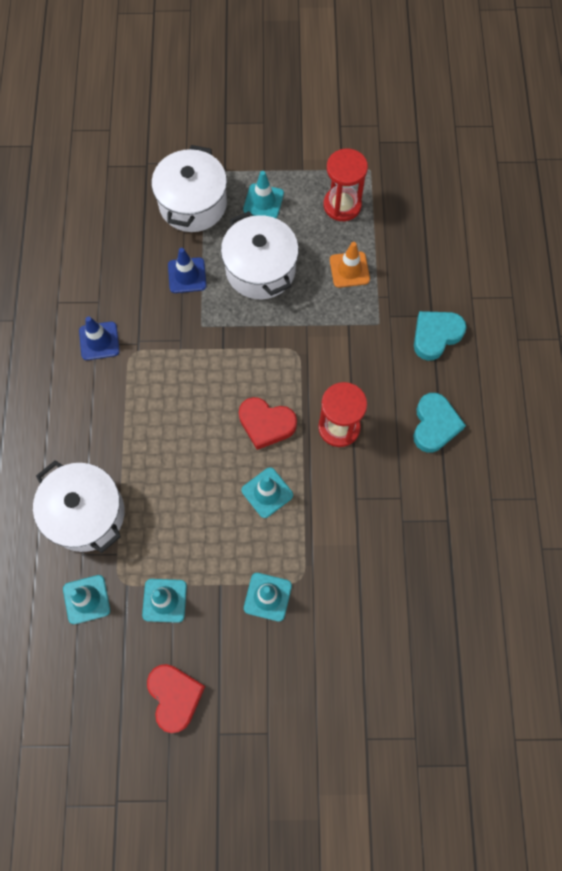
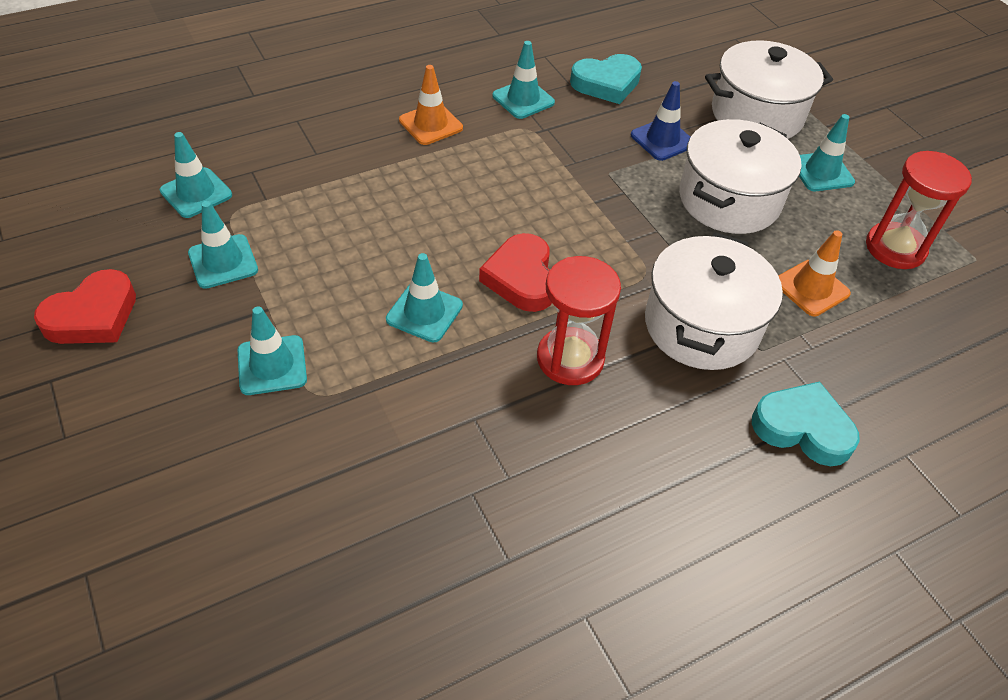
camera: 60 degrees right, 20 degrees down
white pot [33,460,125,553] -> white pot moved to [645,232,783,370]
blue traffic cone [79,316,120,360] -> turquoise traffic cone [492,41,555,119]
turquoise heart [413,393,466,453] -> turquoise heart moved to [570,54,642,104]
none -> orange traffic cone [399,65,463,145]

